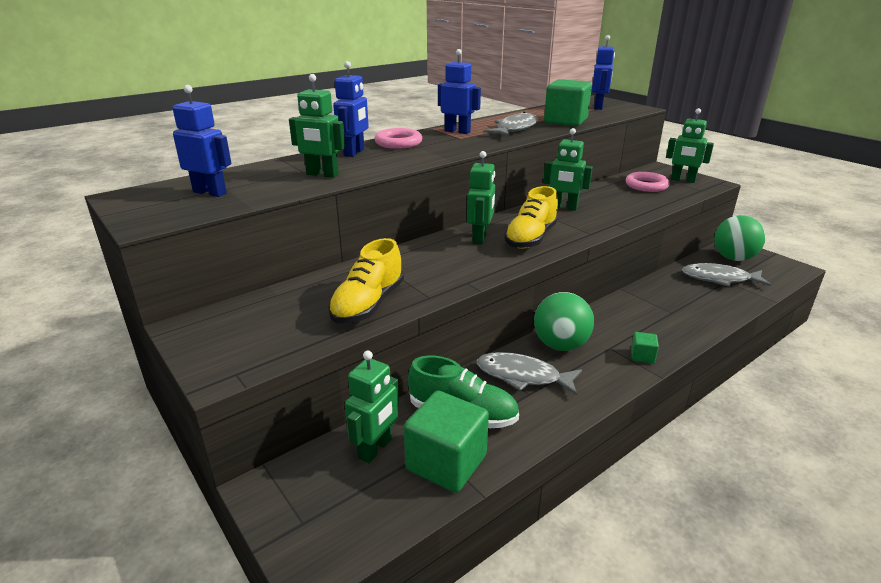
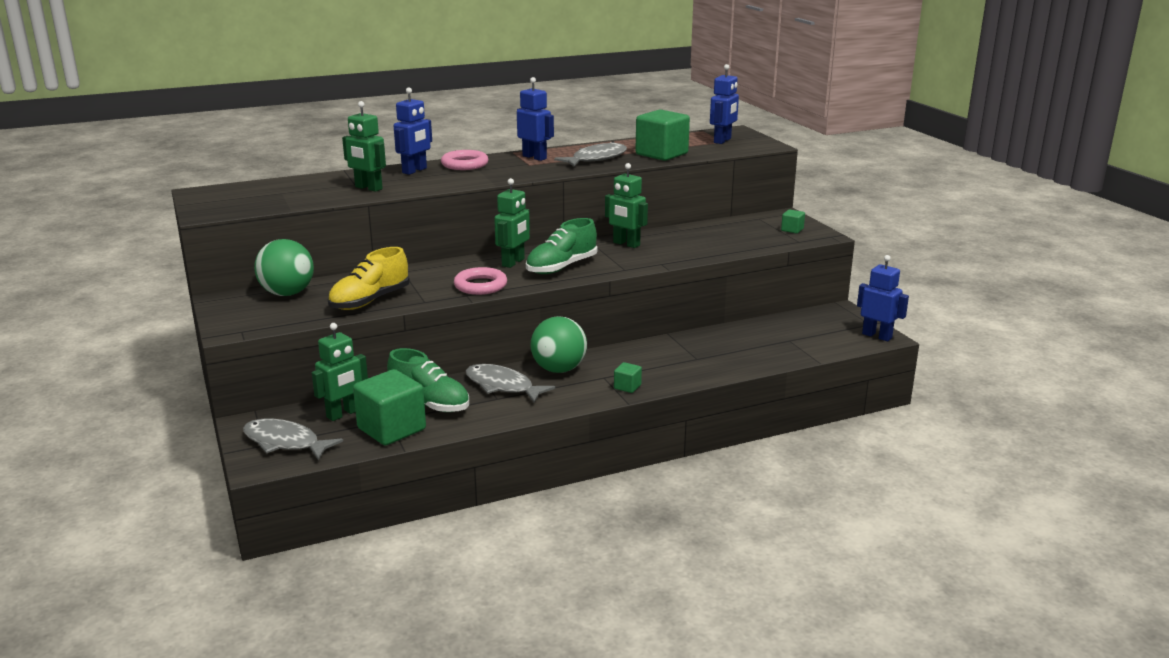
camera: 15 degrees right, 5 degrees down
blue robot [172,85,231,197] -> blue robot moved to [857,255,909,341]
yellow shoe [504,186,558,249] -> green shoe [526,218,597,274]
pink ring [626,172,669,192] -> pink ring moved to [454,267,507,295]
green robot [666,108,714,183] -> green cube [781,209,805,234]
grey fish [682,263,771,287] -> grey fish moved to [243,418,343,460]
green ball [714,215,766,261] -> green ball moved to [254,239,314,296]

